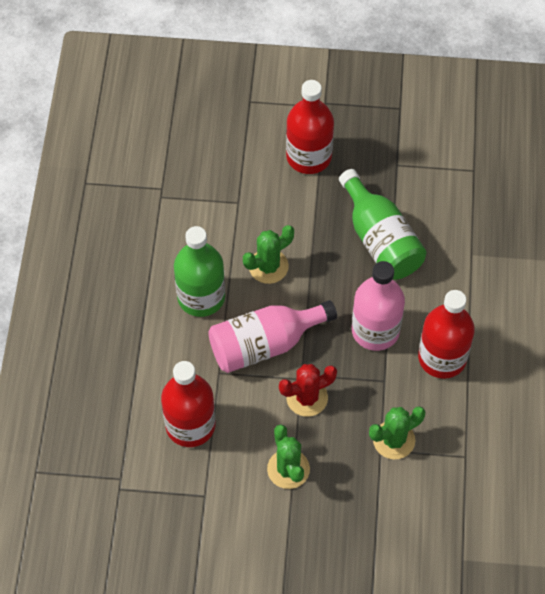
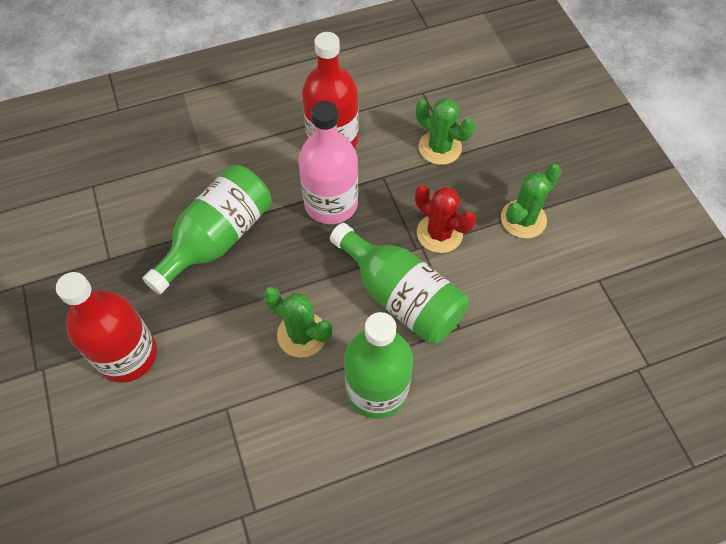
camera: 115 degrees left, 0 degrees up
red bottle [161,361,215,447] -> none
pink bottle [208,300,337,373] -> green bottle [330,223,469,344]

